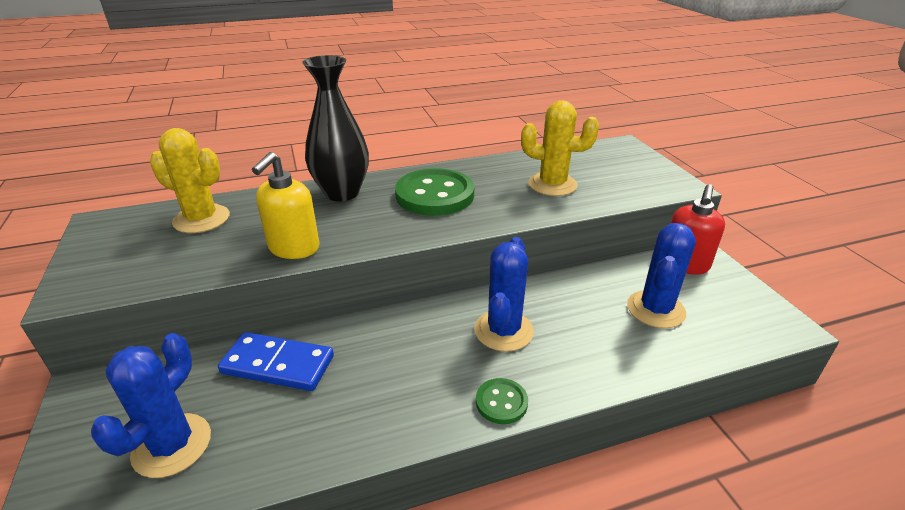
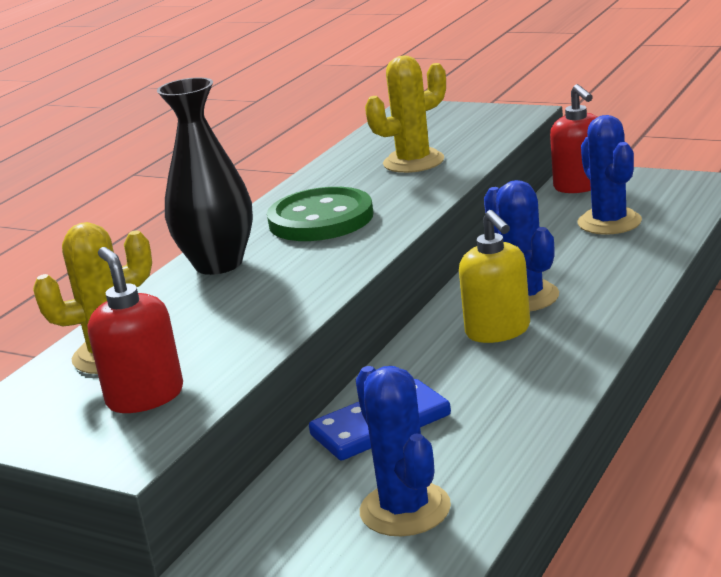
camera: 40 degrees left, 10 degrees down
yellow soap dispenser [252,152,320,259] -> yellow soap dispenser moved to [459,210,530,343]
green button [476,378,528,424] -> none
none -> red soap dispenser [88,247,183,413]

